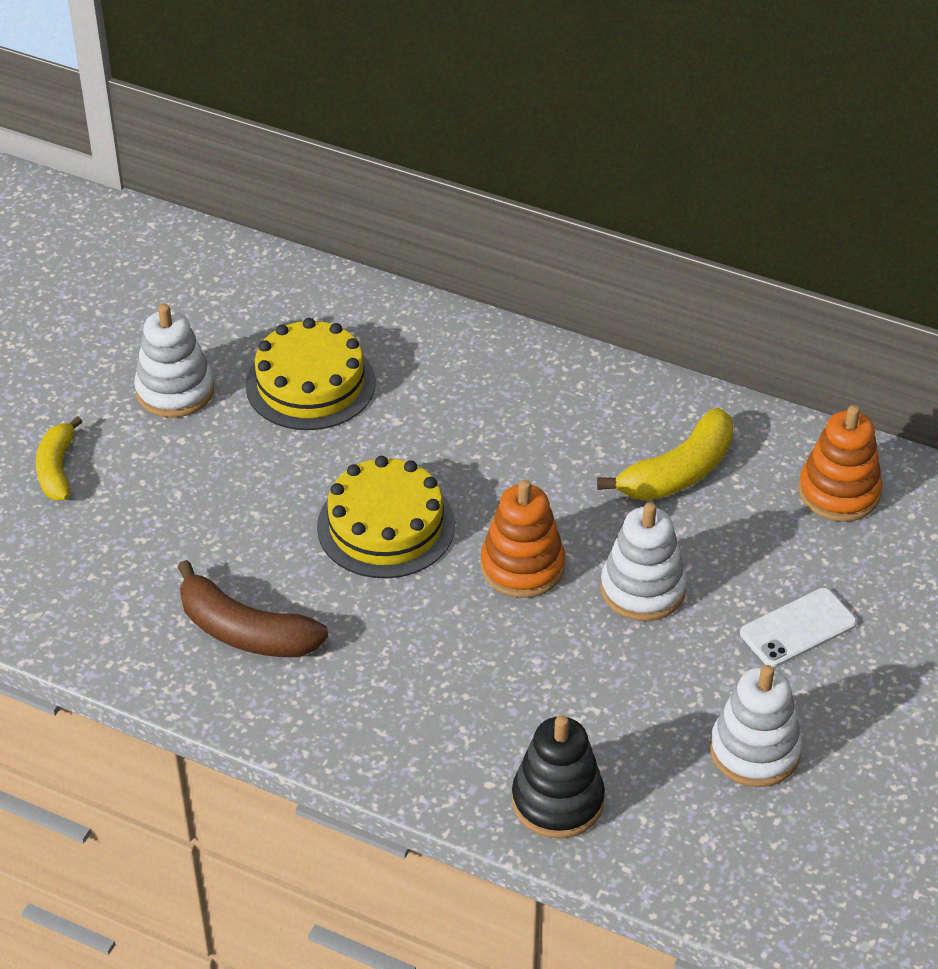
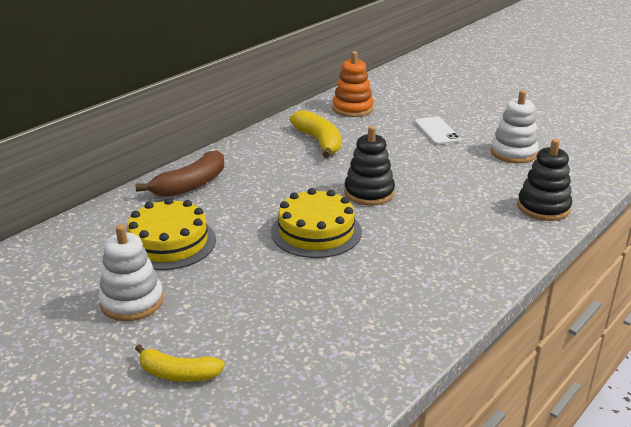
camera: 75 degrees left, 15 degrees down
brown banana [178,560,328,657] -> brown banana moved to [136,150,224,197]
orange stacking toy [481,480,565,598] -> black stacking toy [344,126,395,206]
white stacking toy [600,502,687,621] -> none

